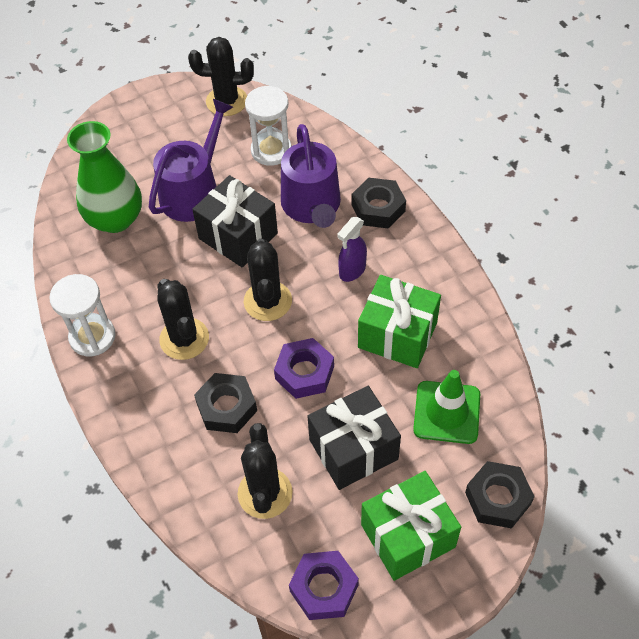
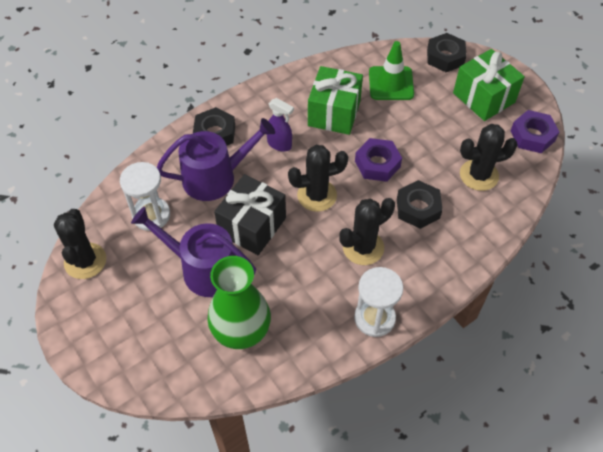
camera: 100 degrees left, 0 degrees up
black gift [308,386,401,490] -> none

